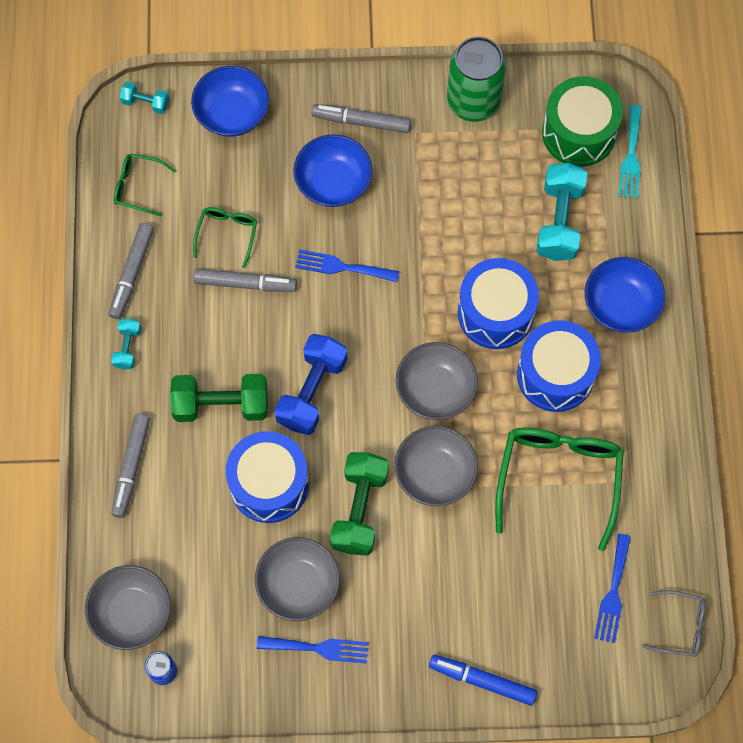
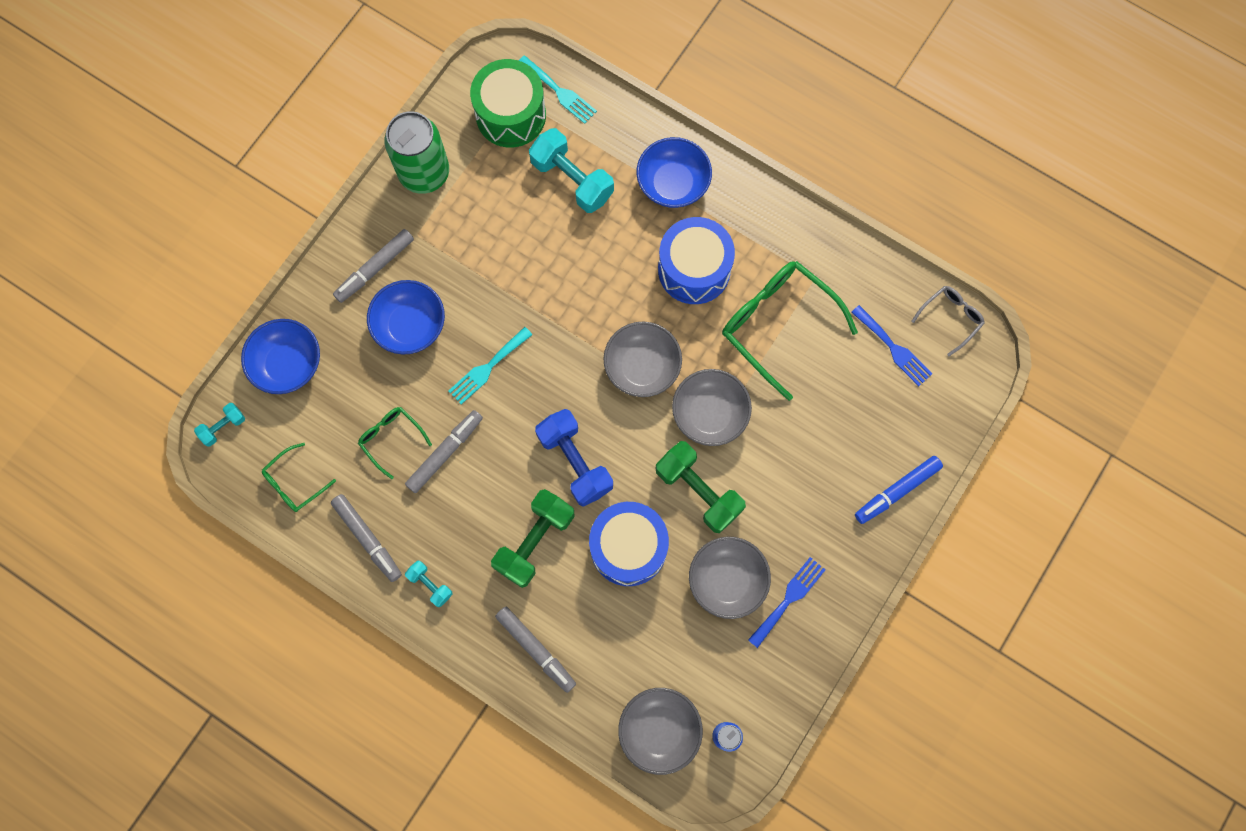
camera: 55 degrees left, 5 degrees up
blue fork [295,249,399,282] -> turquoise fork [448,327,532,404]
blue drum [458,258,539,349] -> none

